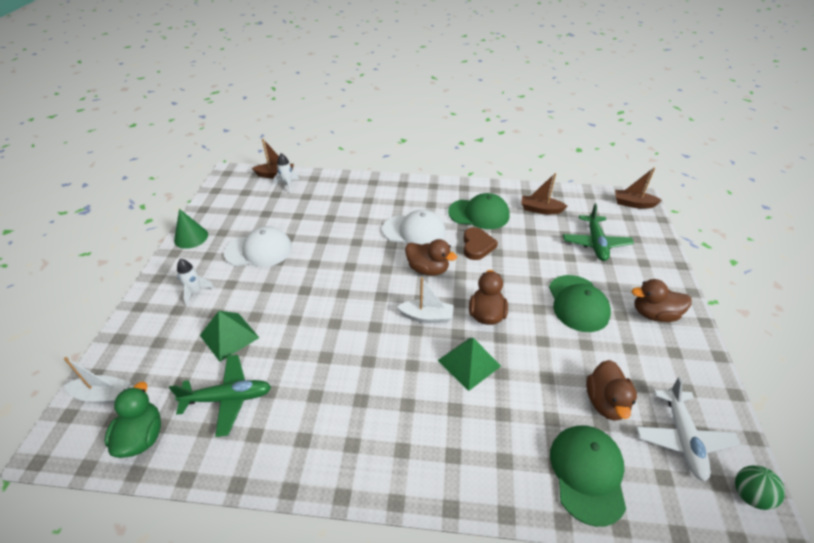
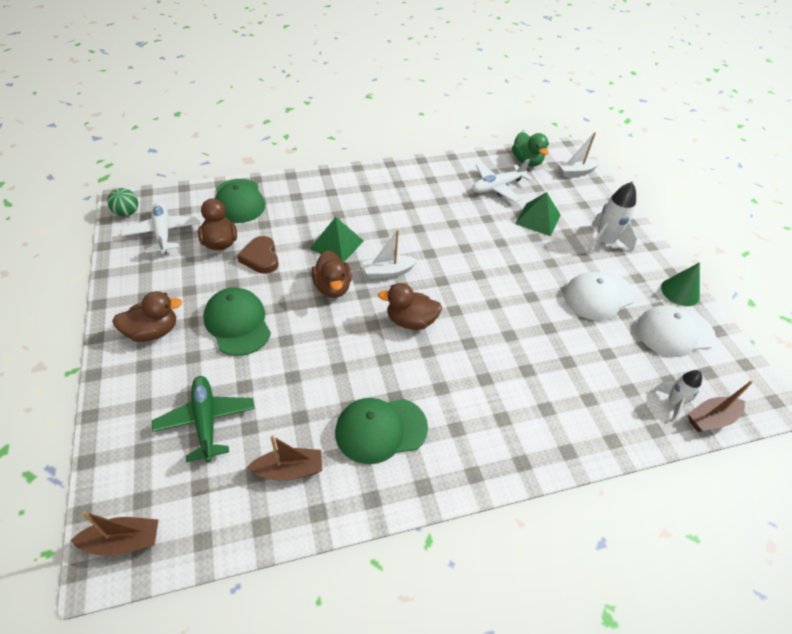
camera: 155 degrees right, 5 degrees up
green plane [169,355,271,437] -> white plane [472,159,532,202]
white rocket [177,259,215,306] -> white rocket [586,182,637,256], size x1.66
white cap [382,210,446,245] -> white cap moved to [636,305,716,357]
brown heart [463,227,498,260] -> brown heart moved to [237,236,278,274]

